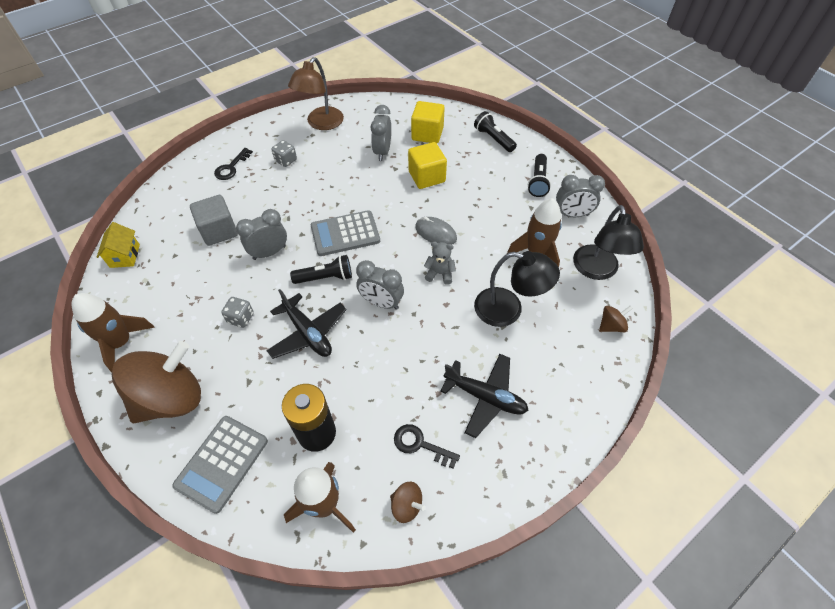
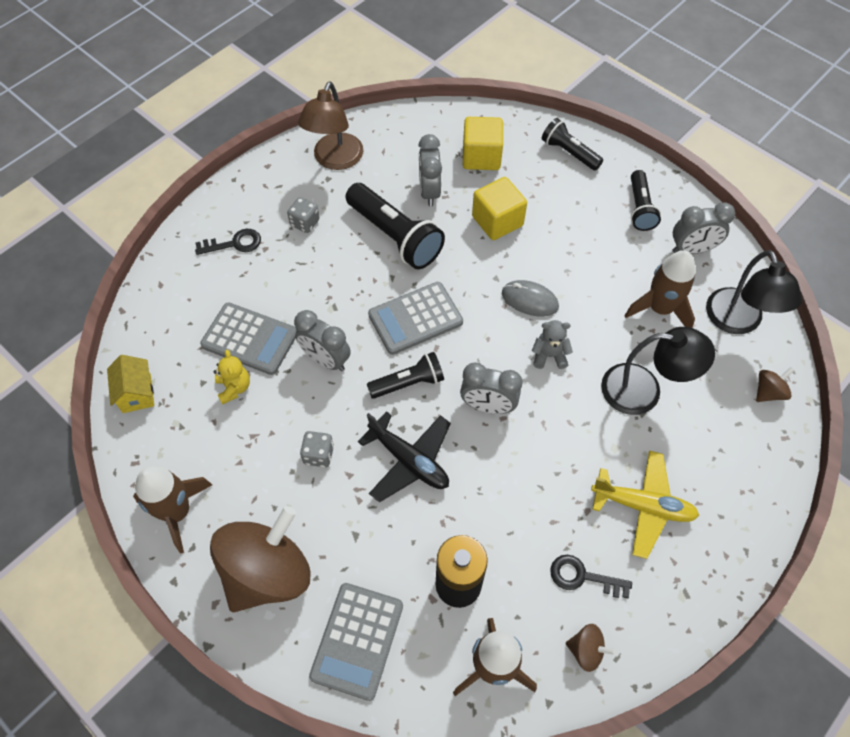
camera: 10 degrees left, 5 degrees up
grey cube [190,195,238,246] -> grey calculator [200,302,297,375]
black key [214,148,253,180] -> black key turned 120 degrees counterclockwise [195,229,261,255]
grey clock [236,209,287,260] -> grey clock turned 105 degrees counterclockwise [294,310,351,371]
black plane [440,354,529,438] -> yellow plane [591,450,699,559]
none -> yellow teddy bear [213,350,250,405]
none -> black flashlight [346,183,445,269]

